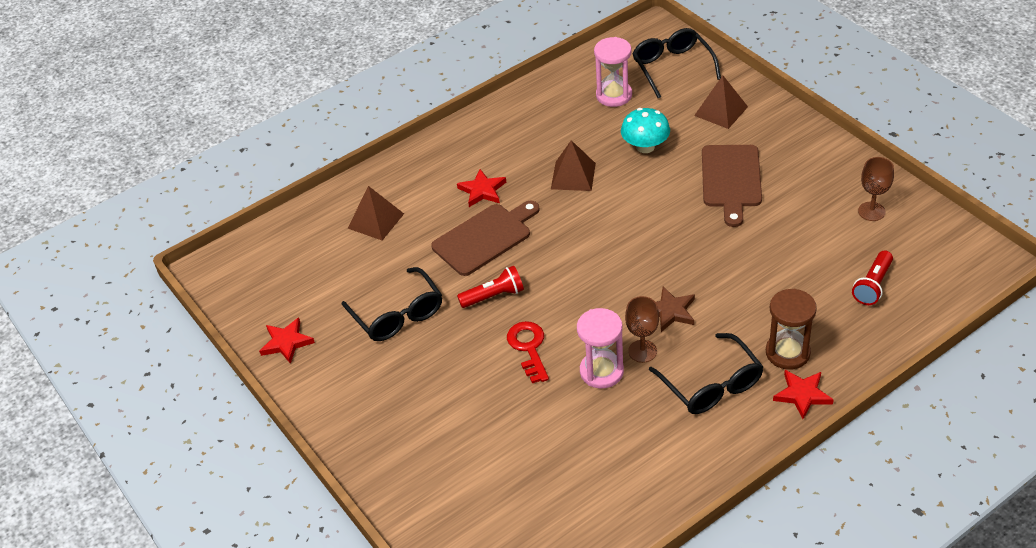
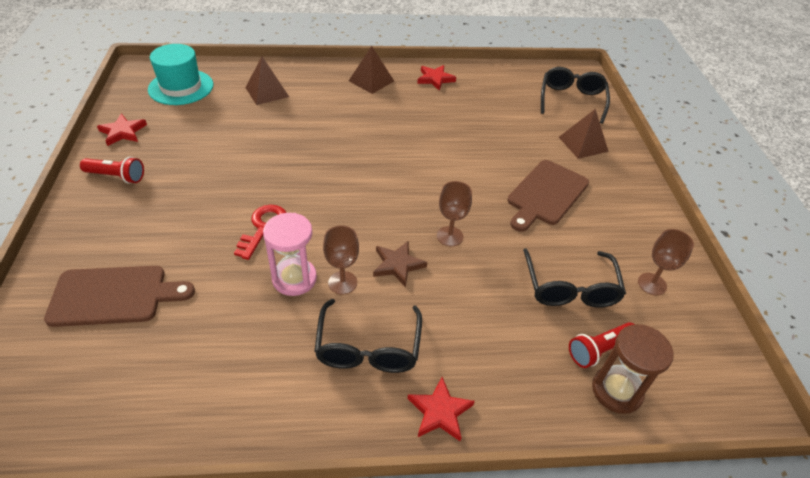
camera: 25 degrees right, 0 degrees up
black glasses [342,267,442,341] -> black glasses moved to [523,248,626,308]
brown cutting board [431,201,540,276] -> brown cutting board moved to [44,266,195,327]
red star [457,169,506,207] -> red star moved to [417,65,456,91]
red flashlight [457,266,524,308] -> red flashlight moved to [80,157,144,184]
brown pyramid [551,140,596,191] -> brown pyramid moved to [349,46,394,94]
pink hourglass [594,37,632,107] -> none
turquoise mushroom [621,108,670,153] -> none
brown hourglass [766,289,817,370] -> brown hourglass moved to [592,324,674,414]
none -> turquoise hat [148,44,213,105]
none -> brown goblet [437,181,472,247]

